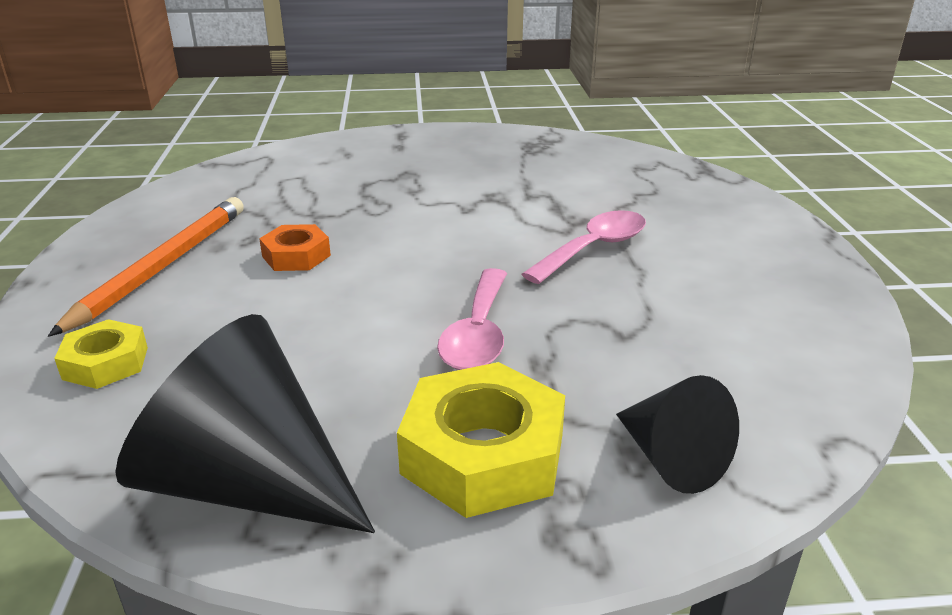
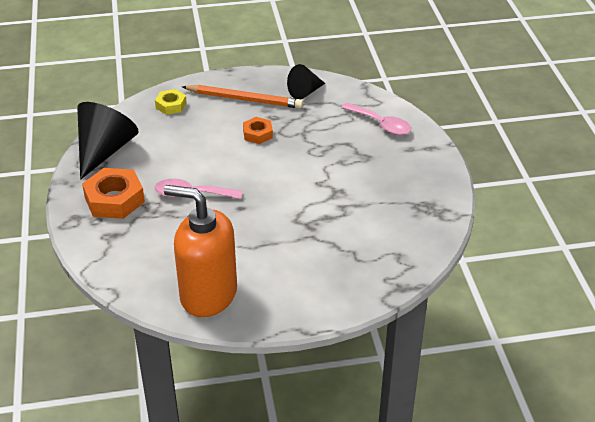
camera: 85 degrees right, 10 degrees up
yellow nut [397,362,565,518] -> orange nut [82,168,145,219]
pink spoon [522,210,646,284] -> pink spoon moved to [341,103,411,135]
black cone [616,375,739,494] -> black cone moved to [287,64,325,99]
none -> orange soap dispenser [164,185,237,317]

